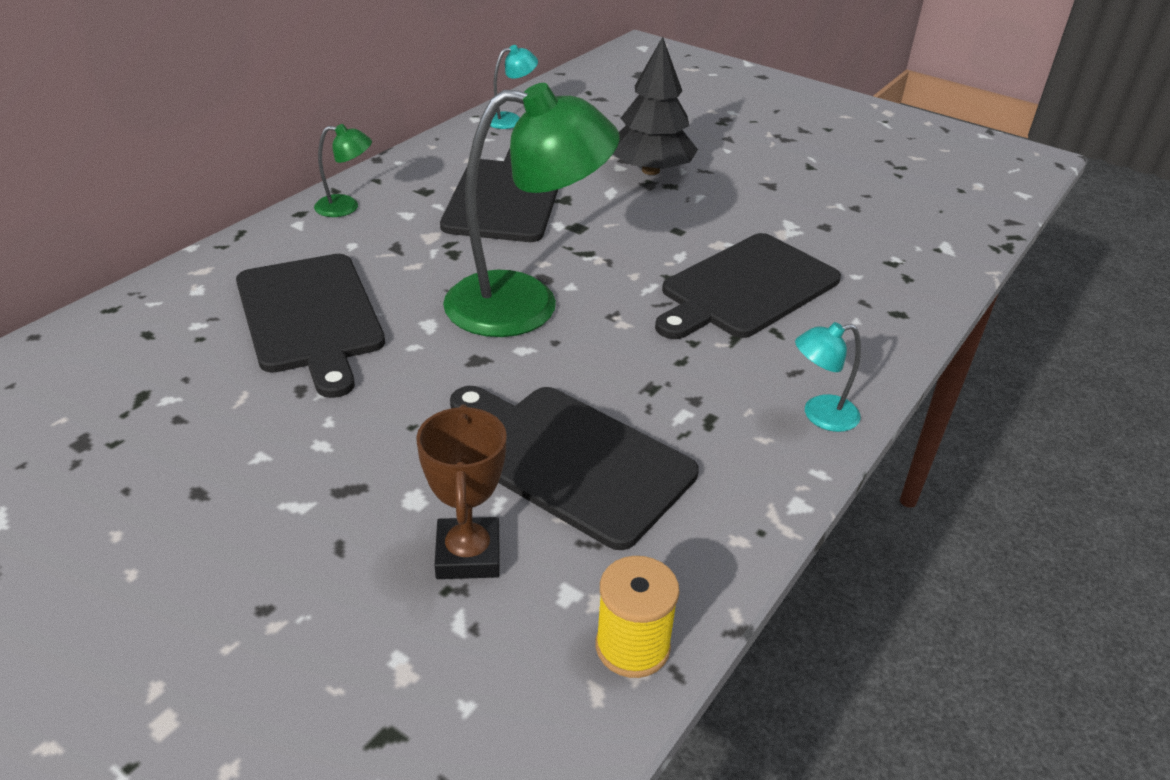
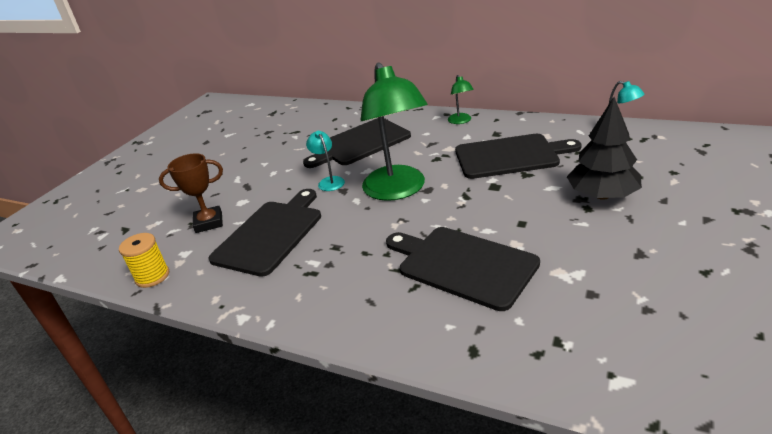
camera: 85 degrees right, 5 degrees down
turquoise lamp [795,322,861,432] -> turquoise lamp moved to [306,131,345,191]

